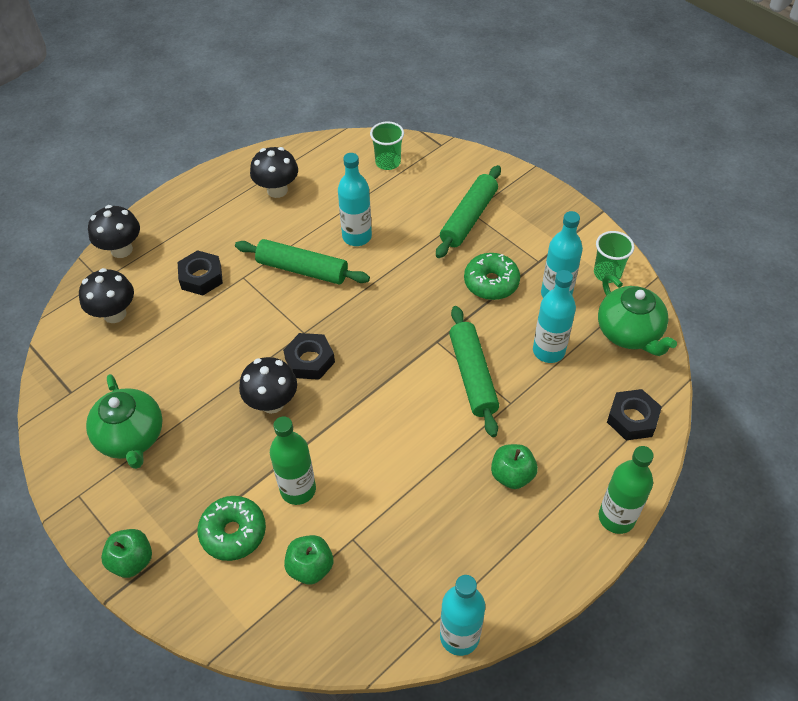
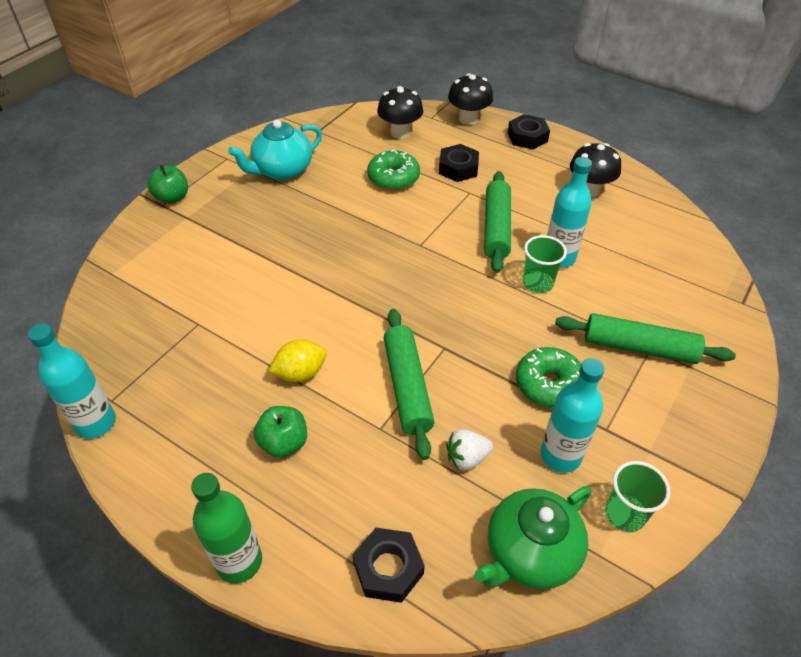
camera: 75 degrees right, 5 degrees down
green teapot [86,374,163,469] -> turquoise teapot [228,120,322,180]
green donut [197,496,266,561] -> green donut moved to [367,149,420,190]
black mushroom [239,357,297,414] -> none
green bottle [270,416,316,505] -> none
black nut [283,333,335,380] -> black nut moved to [507,114,550,150]
green apple [284,535,333,584] -> none
green cup [370,121,404,170] -> green cup moved to [523,235,567,293]
green rolling pin [449,306,499,437] -> green rolling pin turned 75 degrees counterclockwise [384,309,434,460]
turquoise bottle [533,270,576,363] -> white strawberry [446,429,493,471]
none -> yellow lemon [268,339,327,382]

